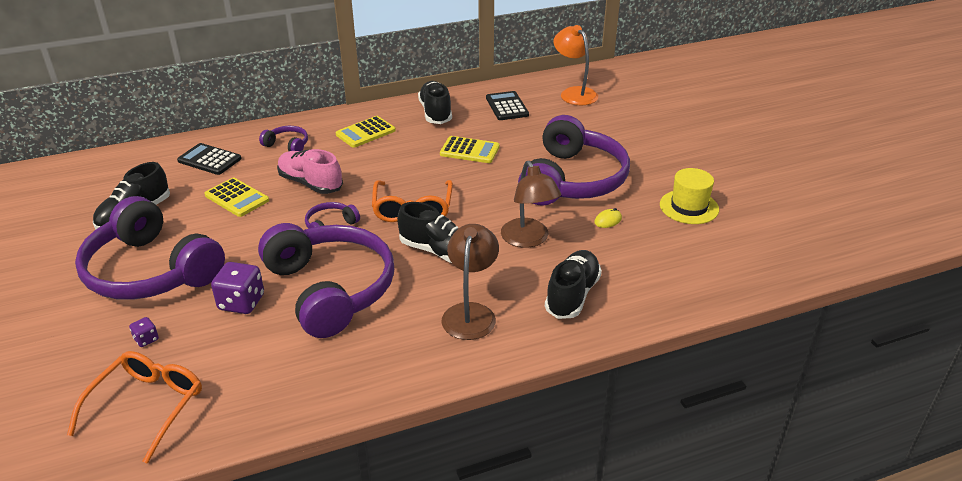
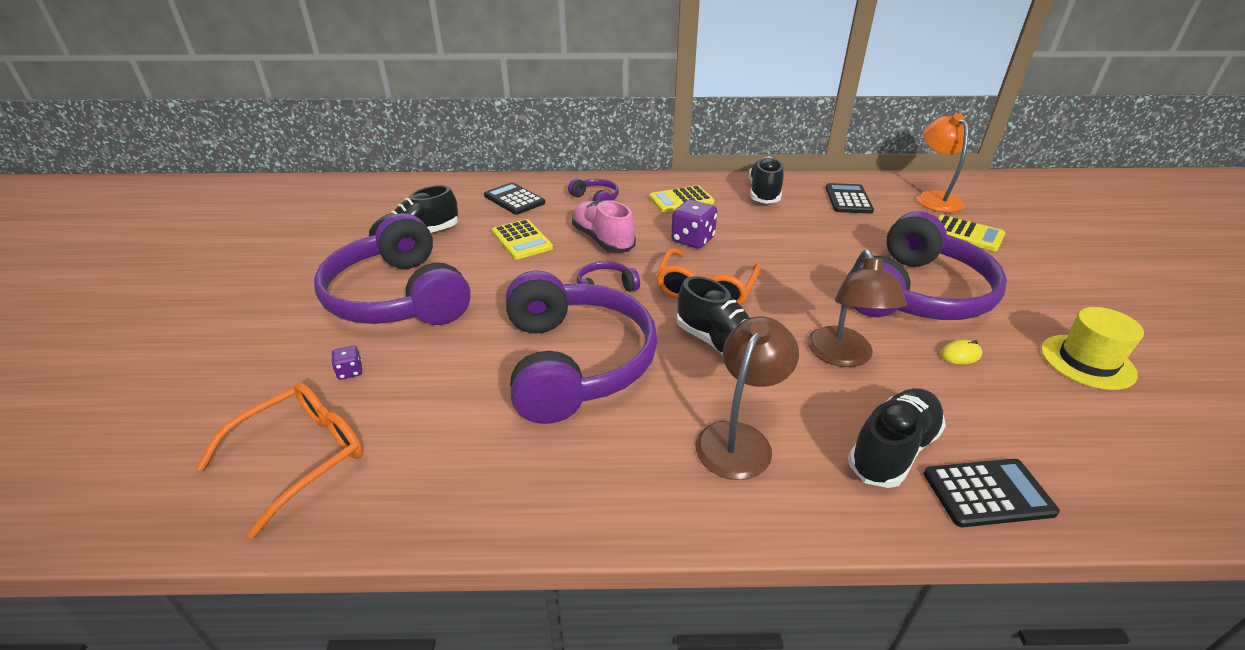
camera: 20 degrees right, 0 degrees up
purple dice [211,262,264,314] -> purple dice moved to [671,200,718,249]
yellow calculator [440,136,499,163] -> yellow calculator moved to [938,215,1005,251]
none -> black calculator [924,459,1060,527]

